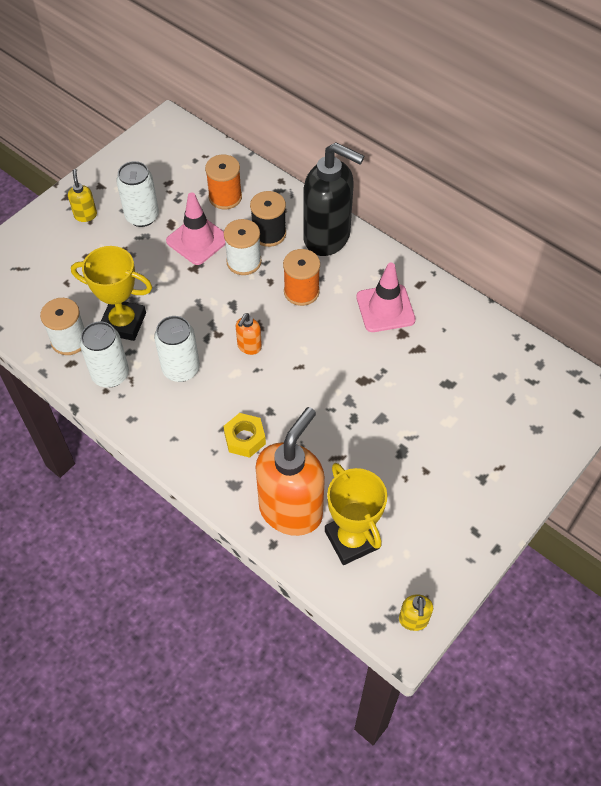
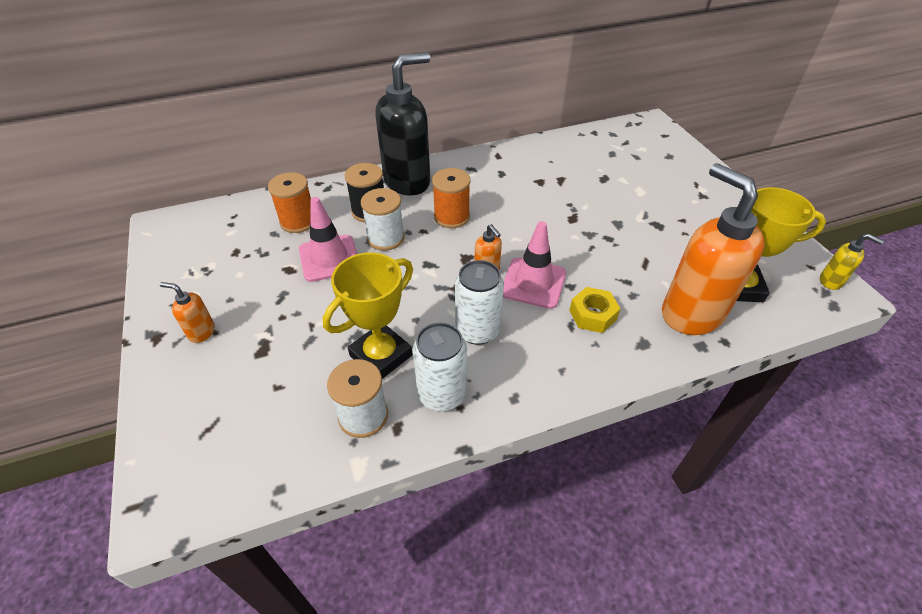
camera: 60 degrees left, 10 degrees down
yellow soap dispenser [68,169,97,222] -> orange soap dispenser [159,282,215,343]
white can [116,161,159,227] -> none
pink traffic cone [356,263,416,332] -> pink traffic cone moved to [503,221,566,309]

